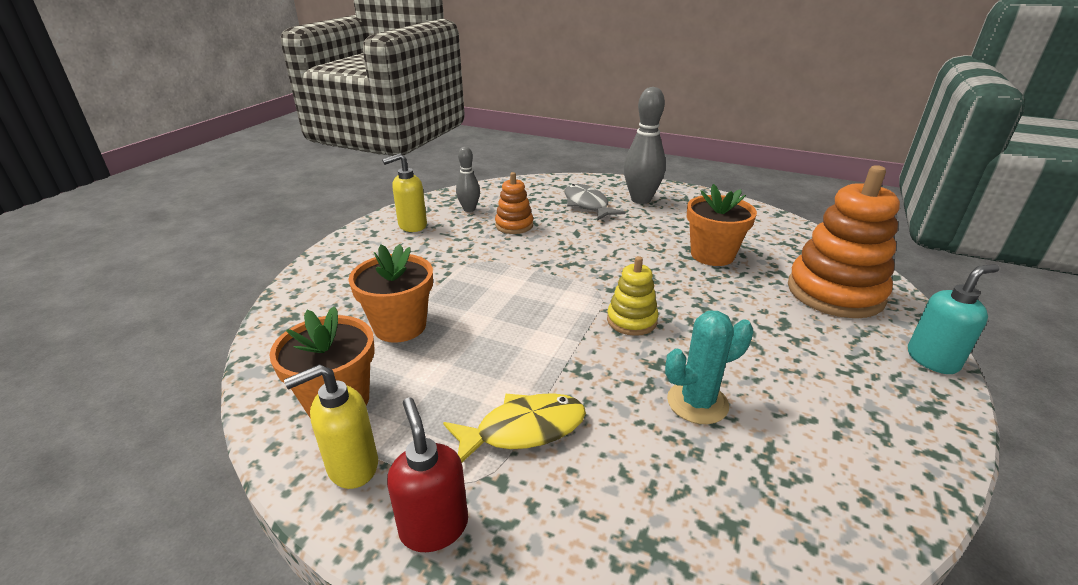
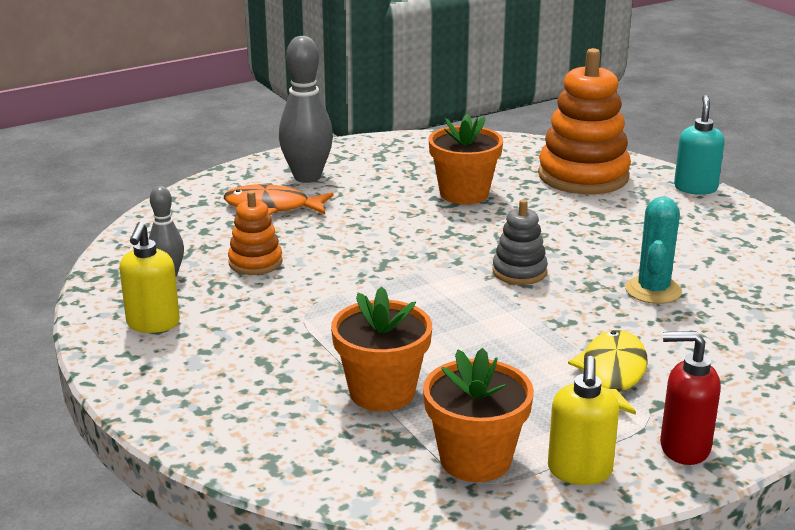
camera: 55 degrees left, 5 degrees down
grey fish [564,184,625,221] -> orange fish [224,184,334,215]
yellow stacking toy [607,256,659,336] -> grey stacking toy [492,199,548,285]

